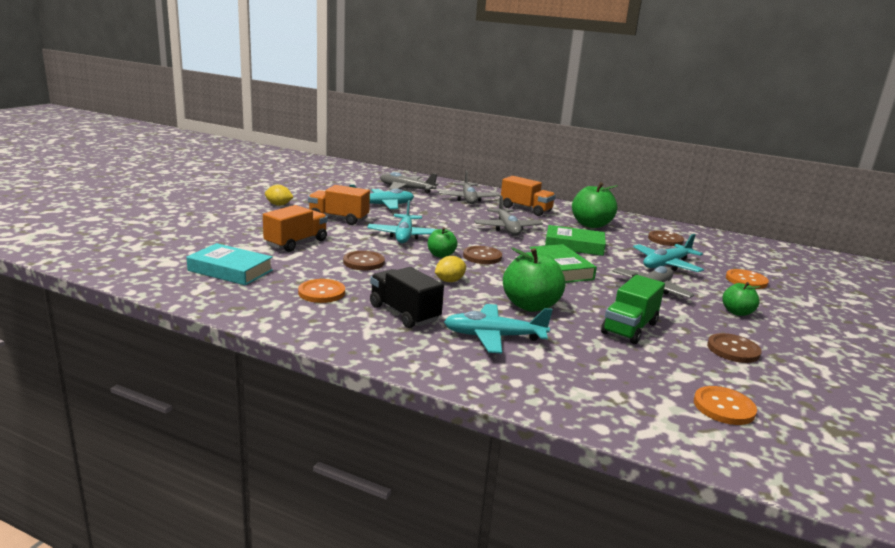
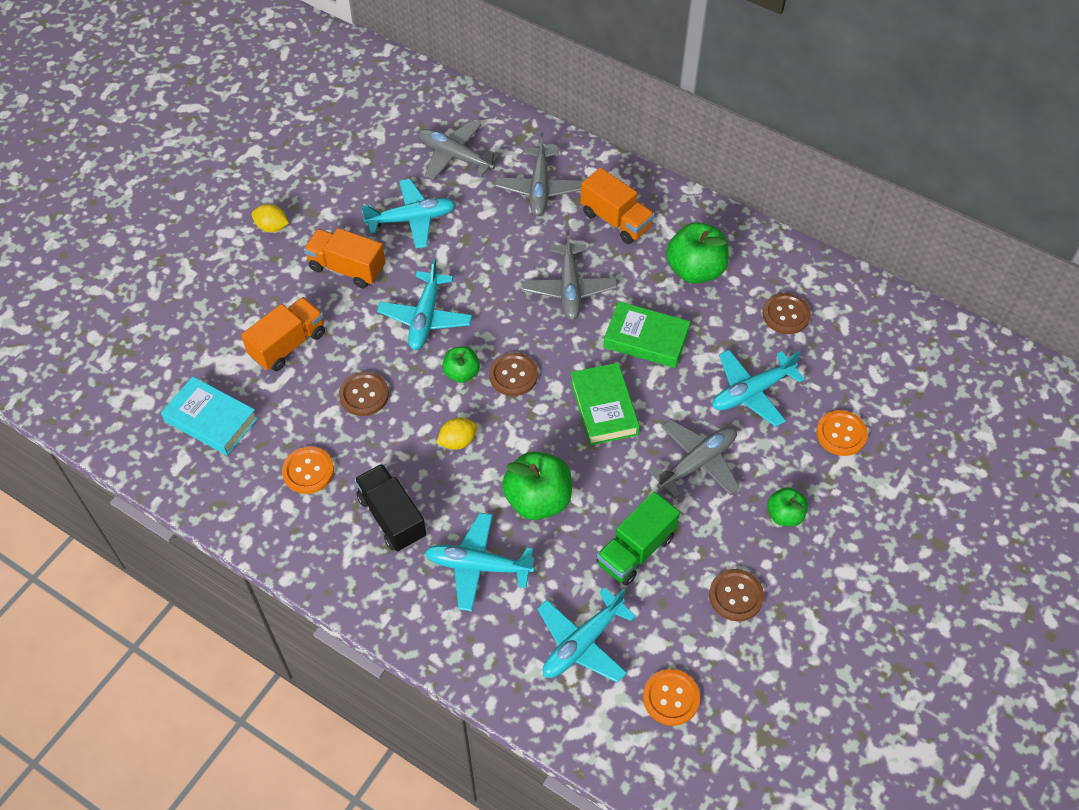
camera: 10 degrees right, 35 degrees up
none -> turquoise plane [537,588,636,683]

